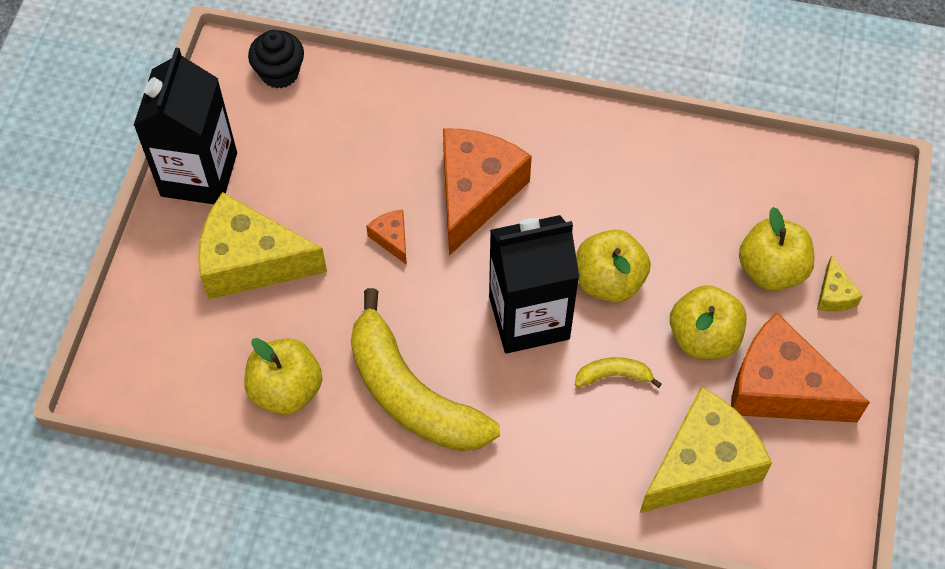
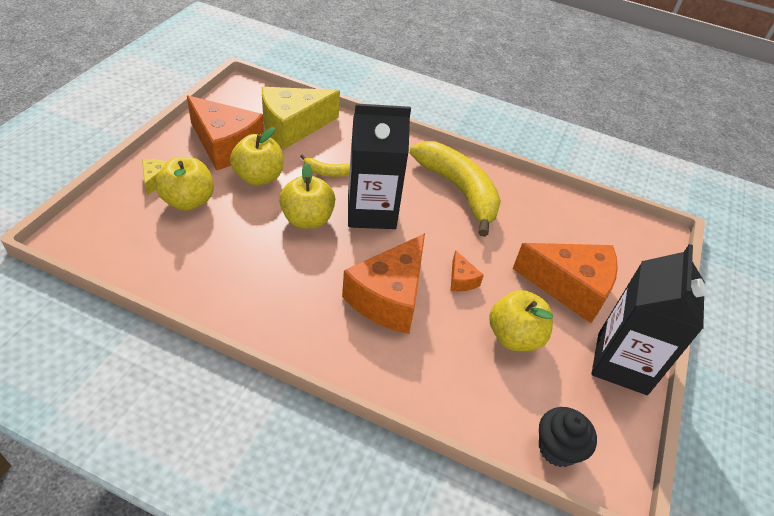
camera: 175 degrees left, 15 degrees down
yellow cheese [198,192,327,299] -> orange cheese [513,243,618,323]
yellow apple [244,338,322,415] -> yellow apple moved to [489,290,553,351]

